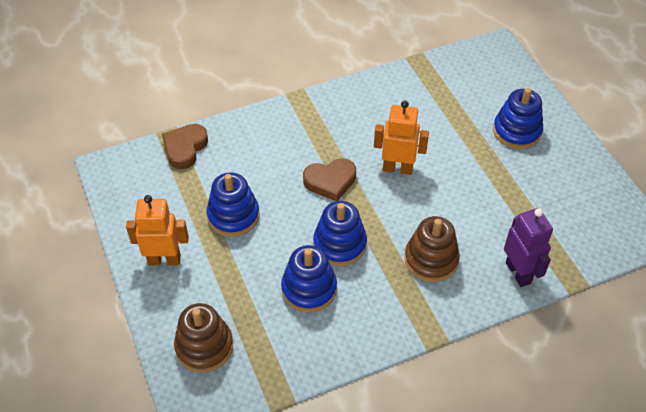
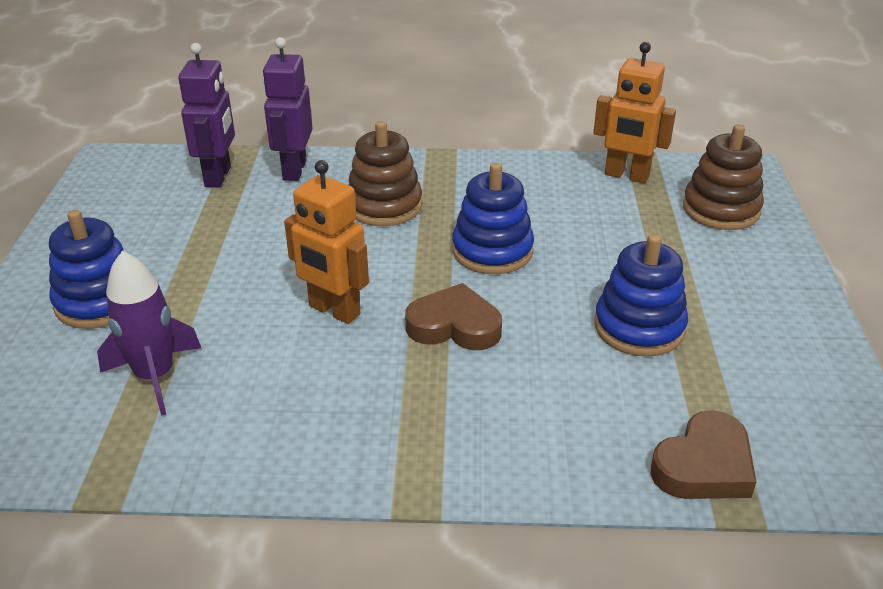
camera: 155 degrees left, 15 degrees down
orange robot [126,195,189,265] -> orange robot moved to [593,42,676,183]
blue stacking toy [281,245,337,313] -> none
none -> purple rocket [97,251,201,416]
none -> purple robot [178,43,235,188]

